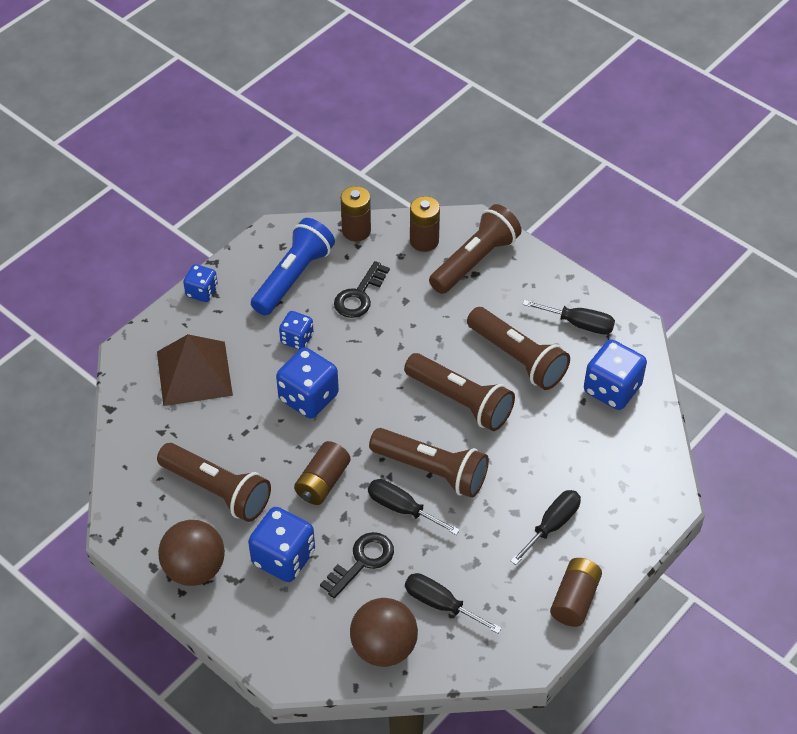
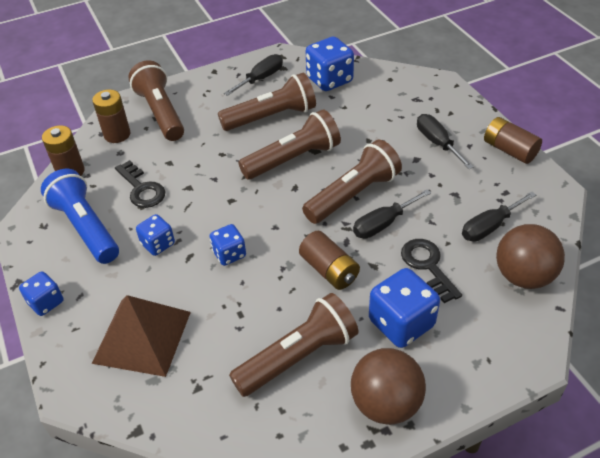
camera: 65 degrees left, 5 degrees down
blue dice [276,348,339,418] -> blue dice [210,224,246,266], size x0.59

